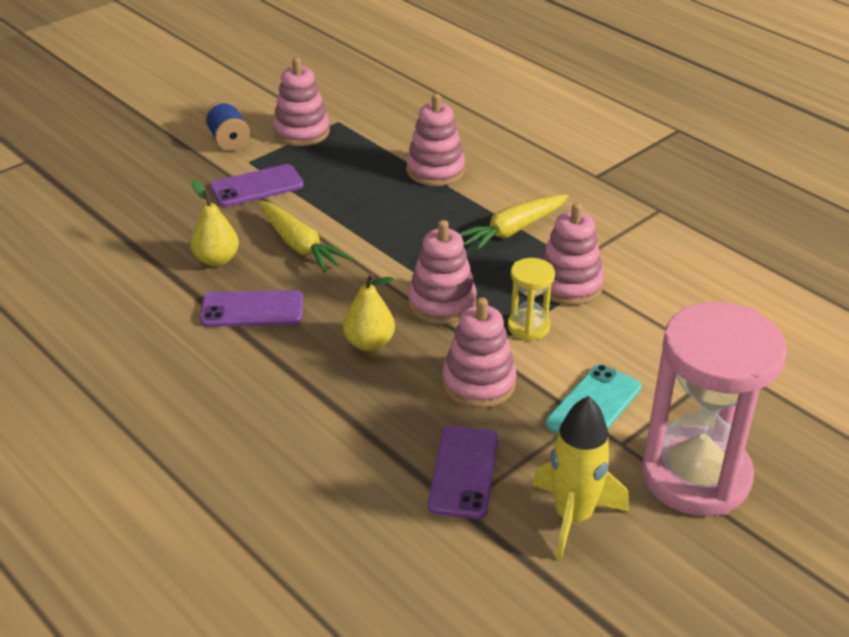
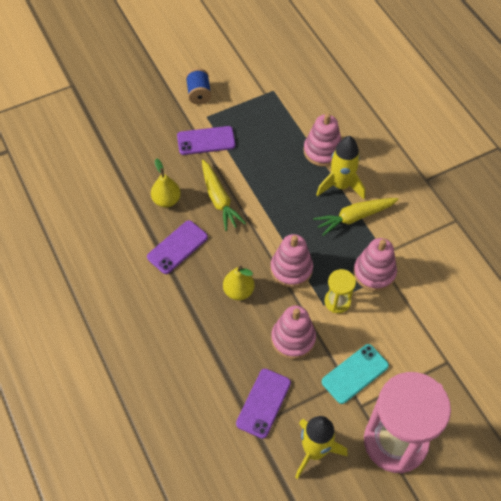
camera: 15 degrees right, 20 degrees up
purple phone [200,290,303,327] -> purple phone turned 60 degrees counterclockwise [147,220,208,274]
pink stacking toy [273,57,330,146] -> none
none -> yellow rocket [316,136,365,199]

